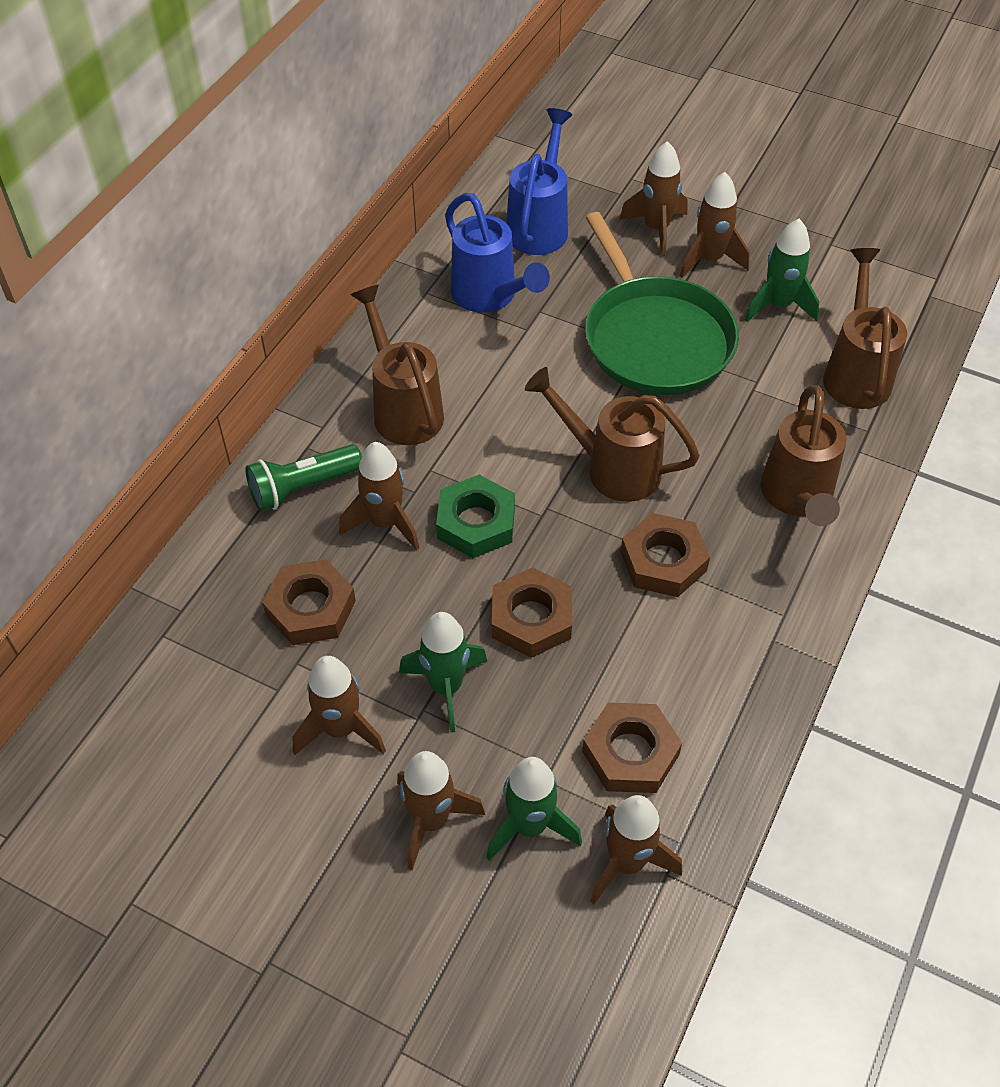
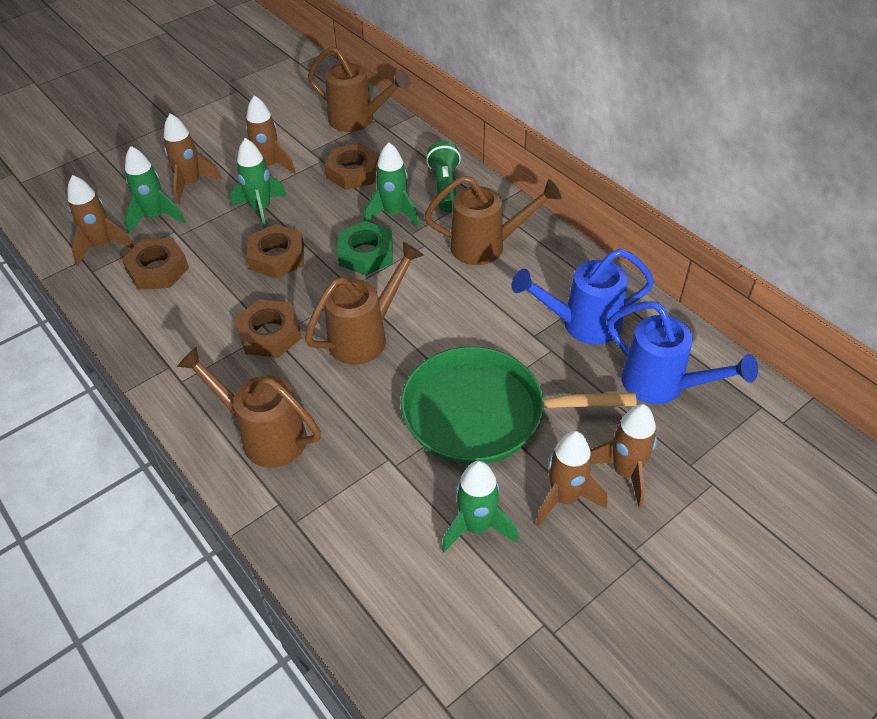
camera: 115 degrees right, 5 degrees down
brown rocket [339,442,419,550] -> green rocket [364,142,420,228]
brown watering can [823,248,907,409] -> brown watering can moved to [308,46,411,132]

